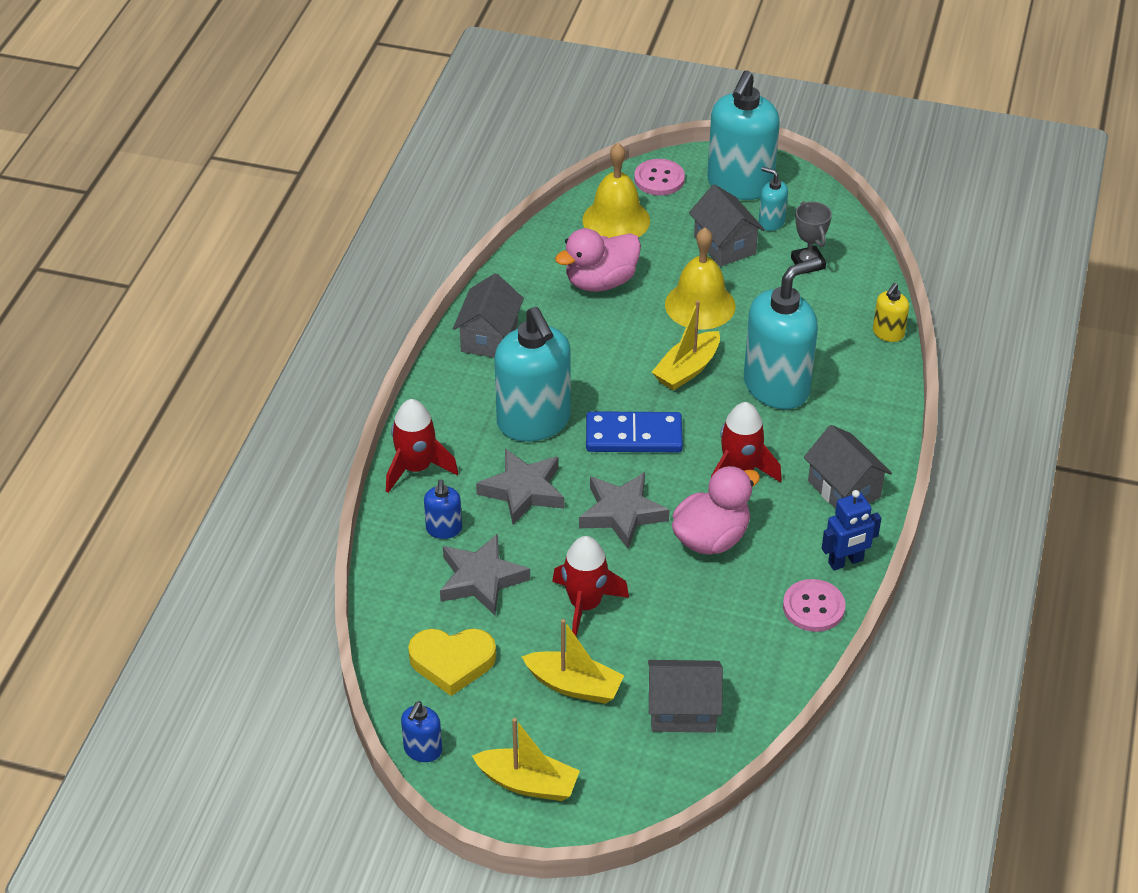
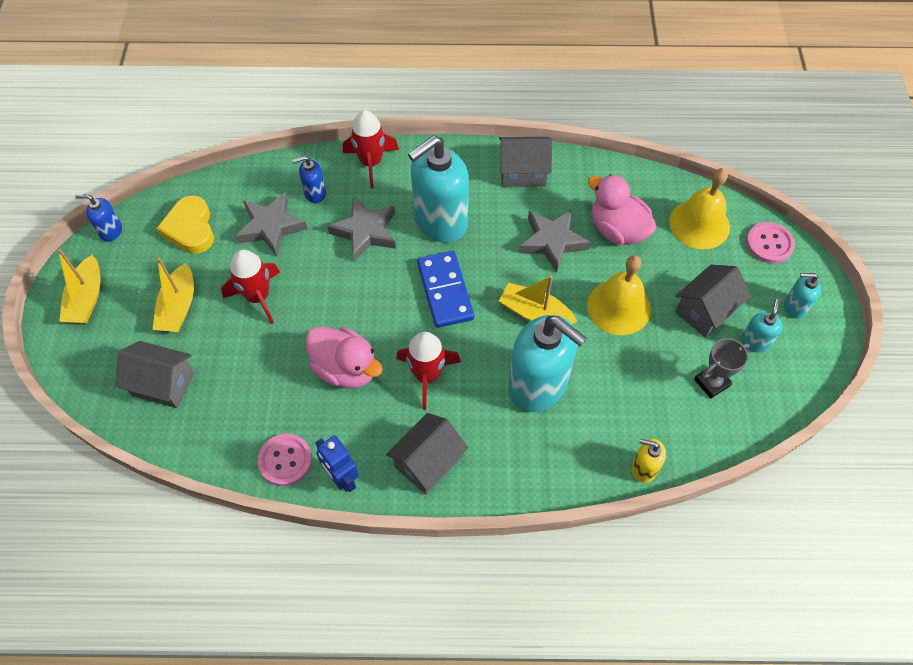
camera: 75 degrees right, 15 degrees up
grey star [579,472,669,549] -> grey star moved to [518,209,591,273]
grey house [648,660,723,733] -> grey house turned 60 degrees counterclockwise [115,341,195,408]
turquoise soap dispenser [707,71,780,200] -> turquoise soap dispenser [784,273,821,319], size x0.45

